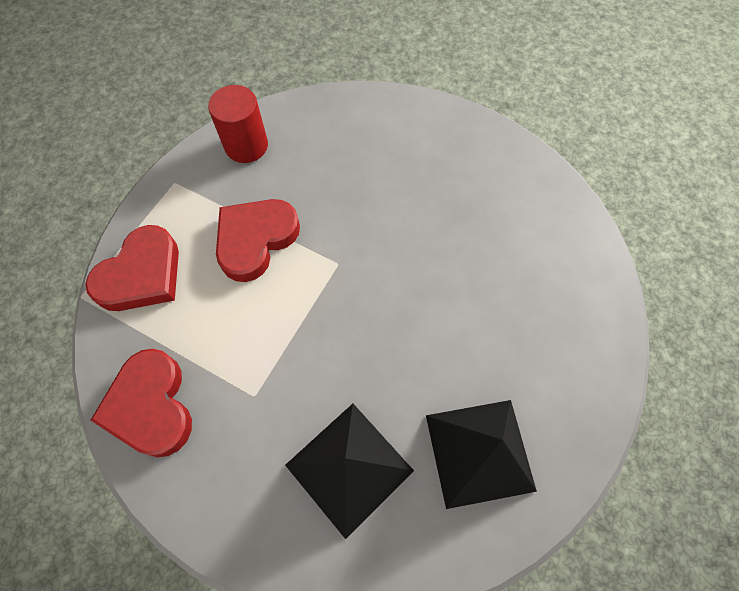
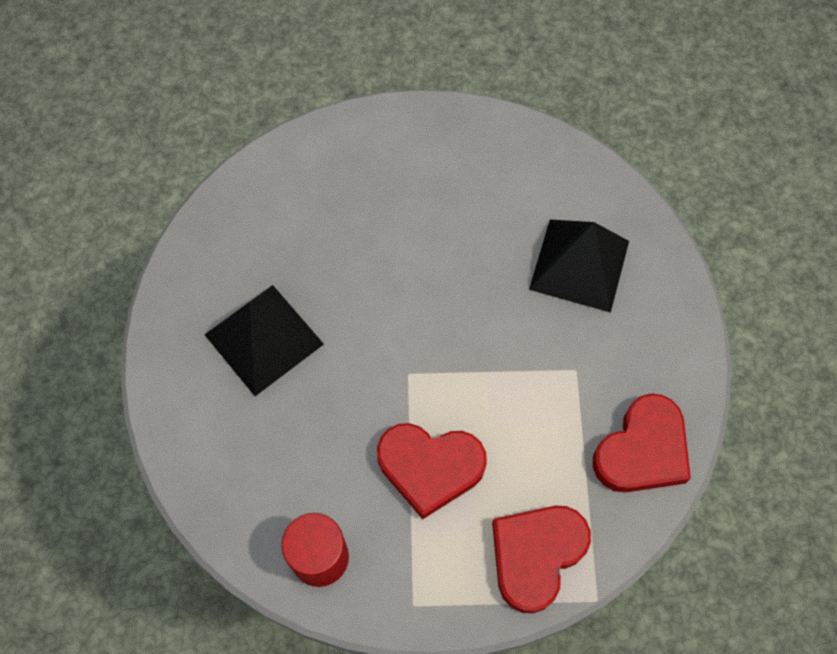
camera: 120 degrees left, 0 degrees up
red heart [85,225,179,311] -> red heart turned 60 degrees counterclockwise [492,506,591,614]
black pyramid [426,400,537,509] -> black pyramid moved to [204,285,324,396]

